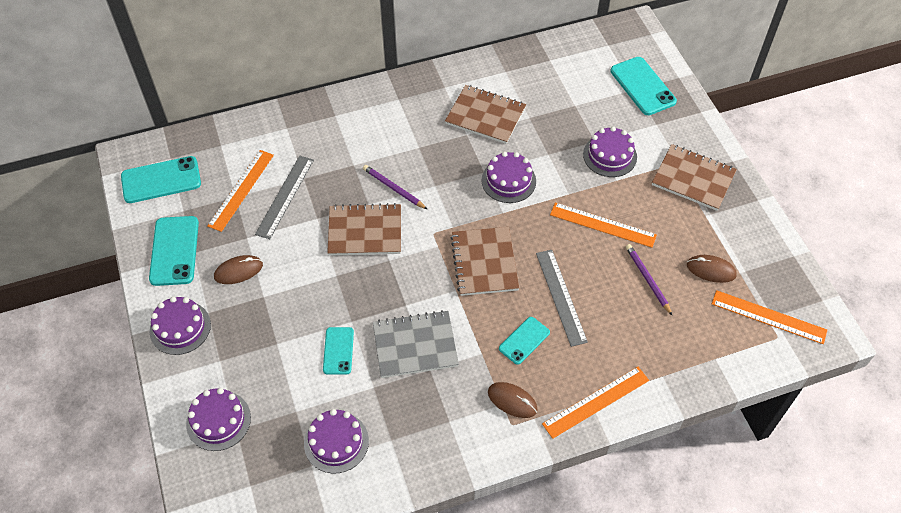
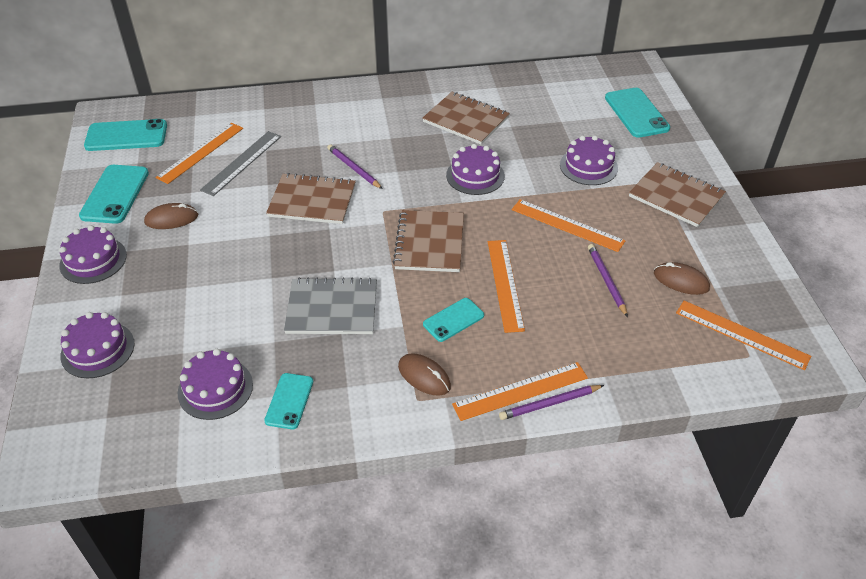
camera: 10 degrees right, 10 degrees down
turquoise phone [323,327,354,375] -> turquoise phone moved to [264,373,313,429]
grey ruler [536,250,588,347] -> orange ruler [488,240,525,333]
none -> purple pencil [499,385,604,420]

